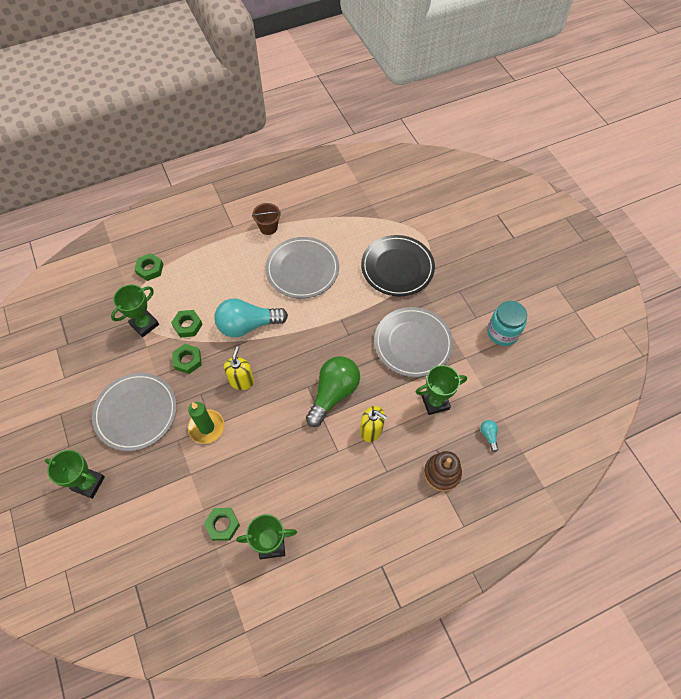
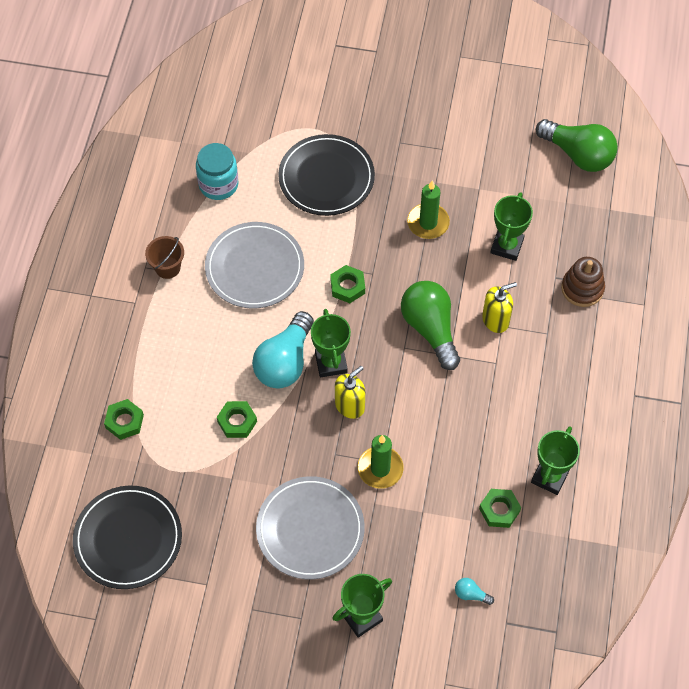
camera: 55 degrees left, 0 degrees up
green trophy [111,285,159,337] -> green trophy moved to [311,309,351,378]
green nut [172,344,202,374] -> green nut moved to [330,265,365,303]
yellow soap dispenser [224,347,254,390] -> yellow soap dispenser turned 90 degrees clockwise [335,366,365,419]
grey plate [374,307,453,377] -> green candle [407,181,450,239]
turquoise light bulb [480,420,498,452] -> turquoise light bulb moved to [455,578,494,605]
turquoise jar [487,301,527,346] -> turquoise jar moved to [196,143,238,200]
none -> black plate [73,486,182,589]
none -> green light bulb [536,119,618,172]

